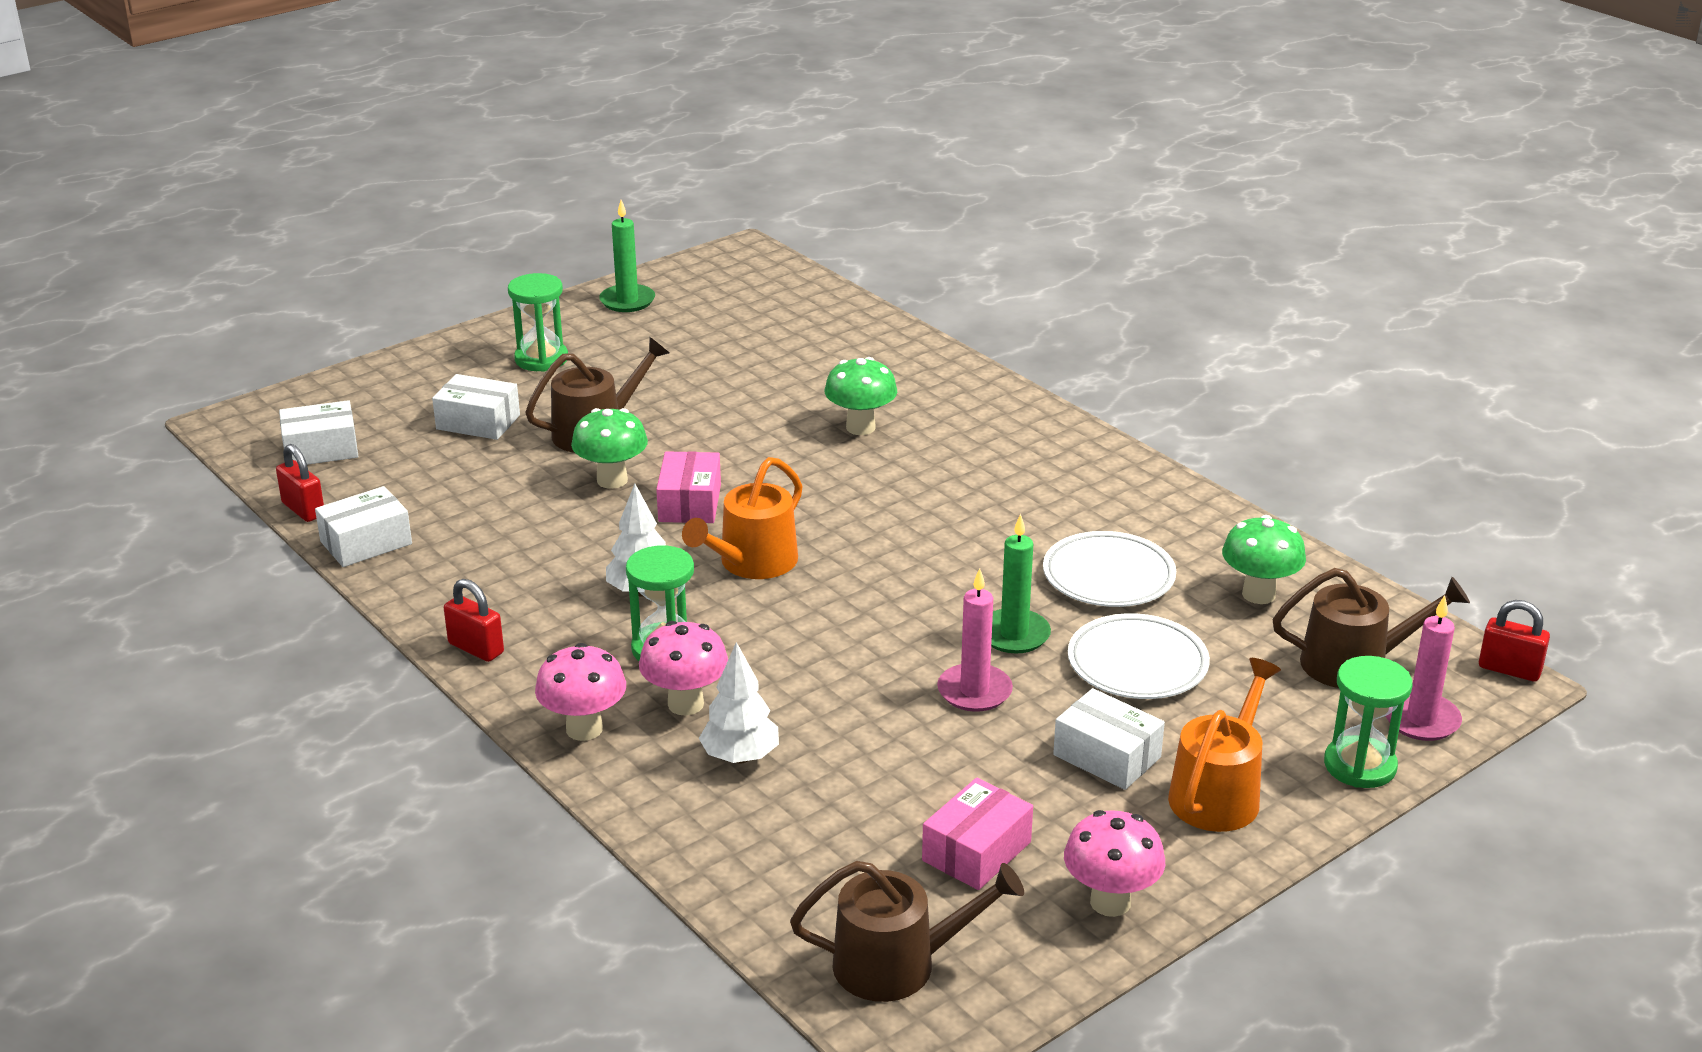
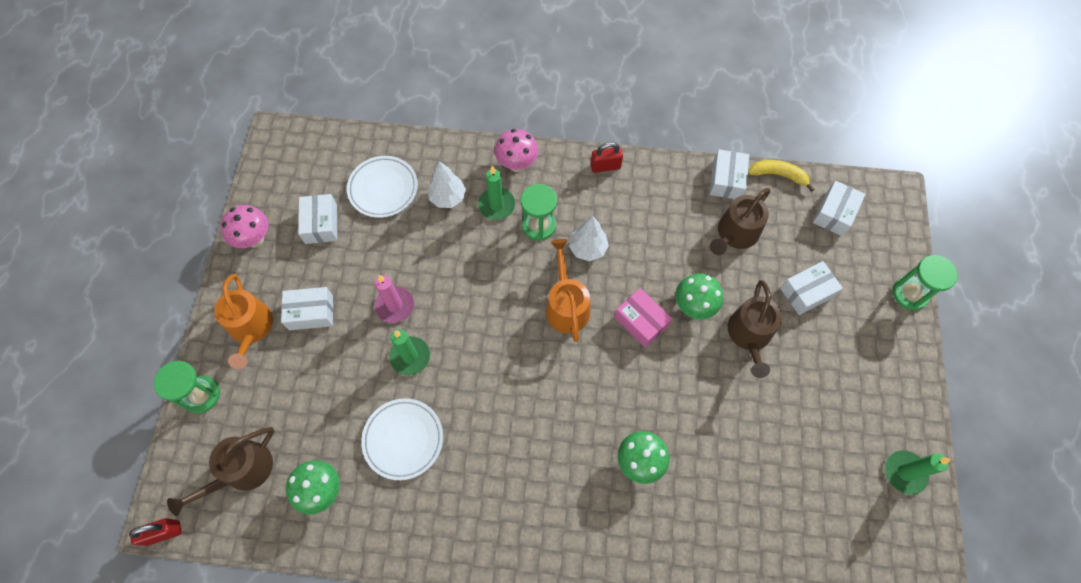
camera: 135 degrees right, 35 degrees up
red padlock [276,444,324,522] -> yellow banana [748,160,814,192]
green hourglass [508,273,568,372] -> green hourglass moved to [893,255,958,310]
pink mushroom [639,621,728,715] -> green candle [478,166,515,220]
brown watering can [790,861,1024,1002] -> brown watering can moved to [710,188,770,255]
pink box [922,778,1033,890] -> white box [298,194,337,244]
white plate [1068,613,1210,699] -> white plate moved to [347,156,418,218]
pink candle [1385,595,1462,741] -> none

